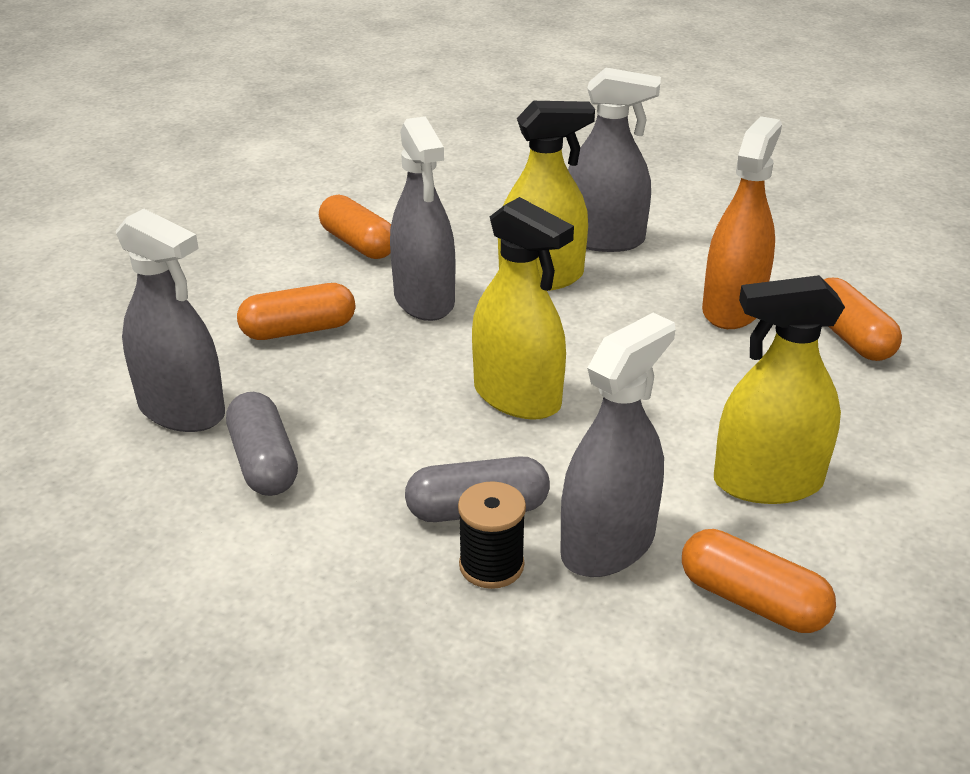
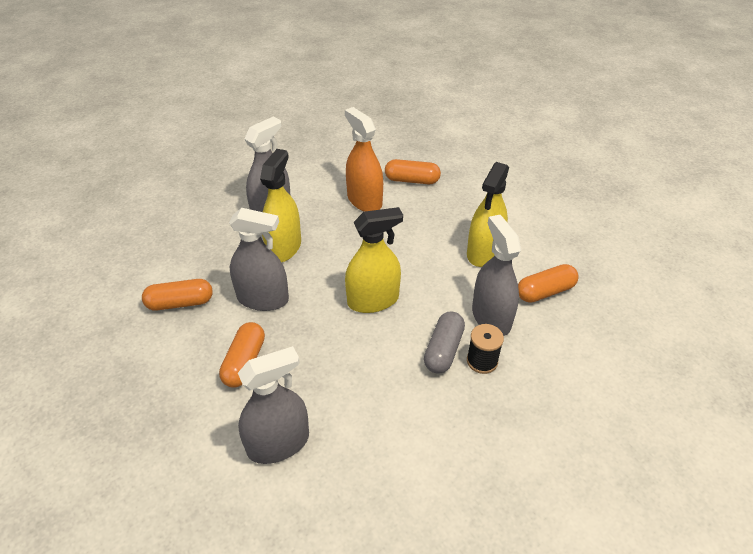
camera: 60 degrees left, 10 degrees up
grey capsule [226,392,298,496] -> none

